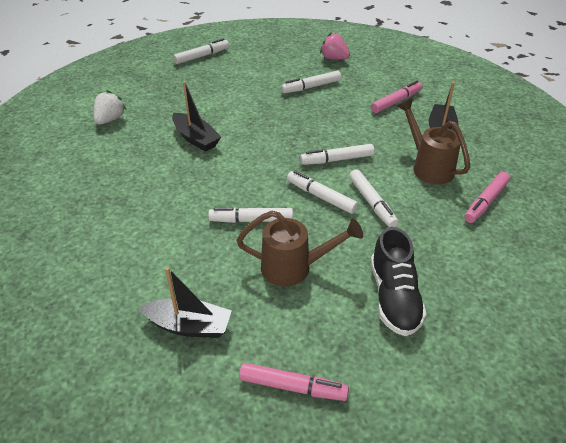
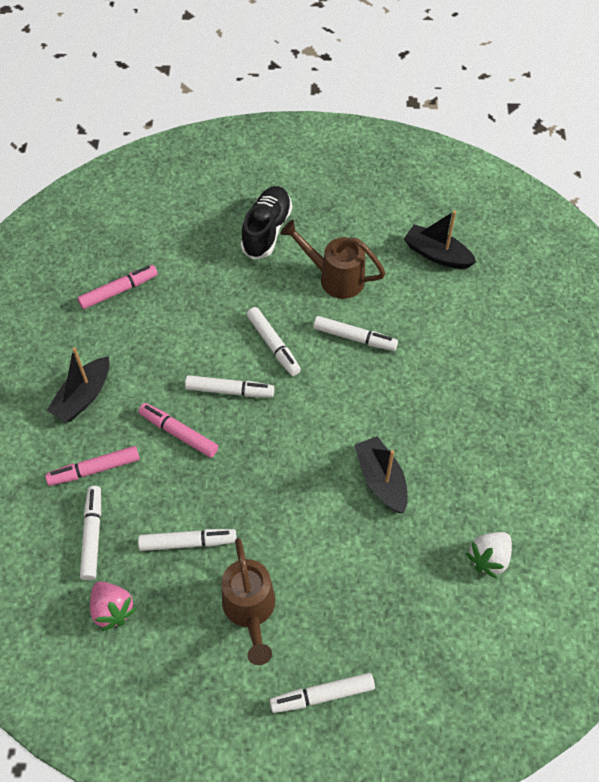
camera: 160 degrees left, 15 degrees up
pink marker [239,363,349,401] -> pink marker moved to [139,403,218,458]
white marker [349,169,399,227] -> white marker moved to [80,486,101,580]
brown watering can [397,99,470,184] -> brown watering can moved to [221,538,275,665]

